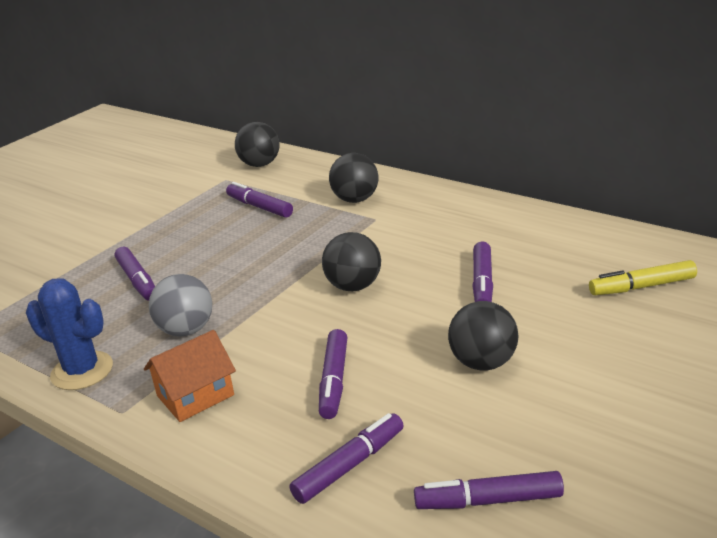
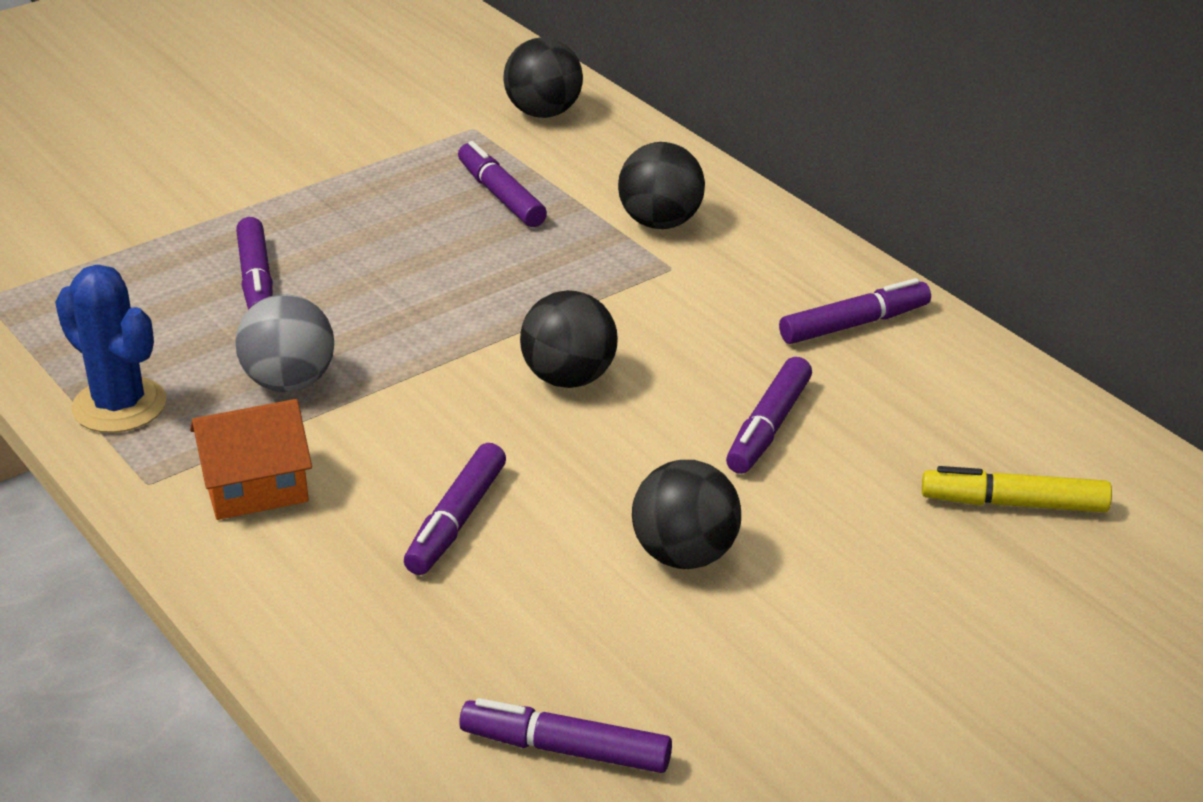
camera: 15 degrees right, 5 degrees up
purple marker [289,413,404,504] -> purple marker moved to [779,278,931,344]

